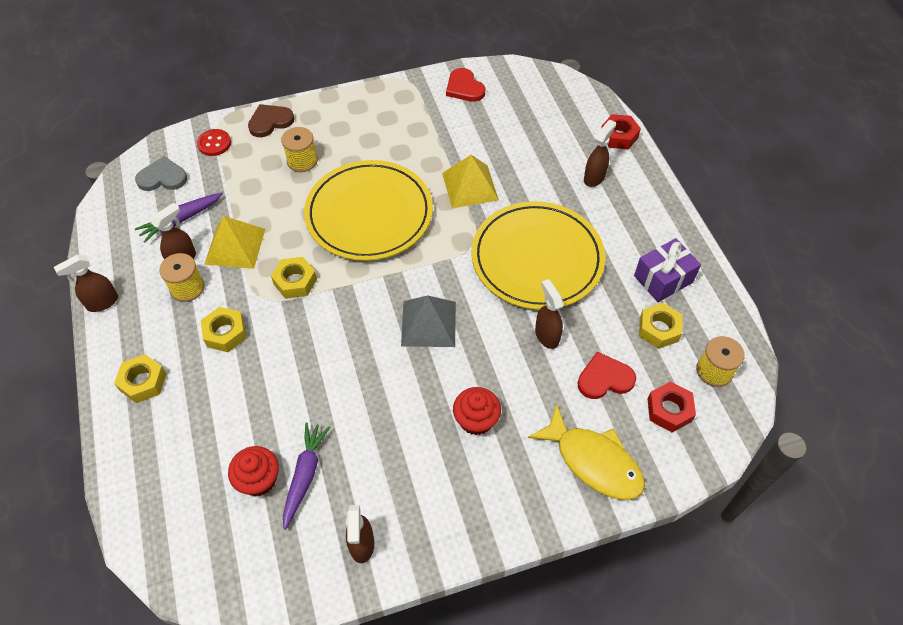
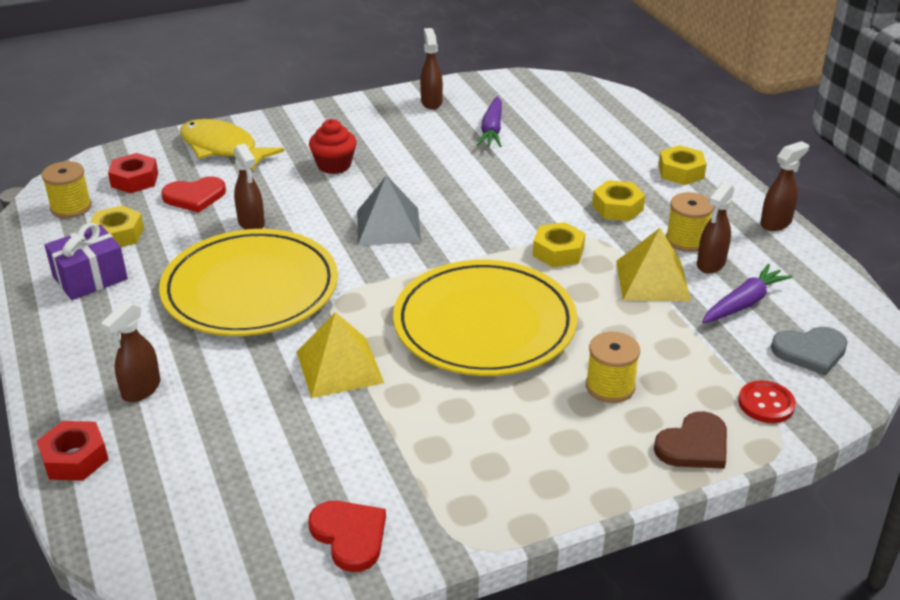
camera: 175 degrees right, 20 degrees down
red cupcake [228,446,279,496] -> none

